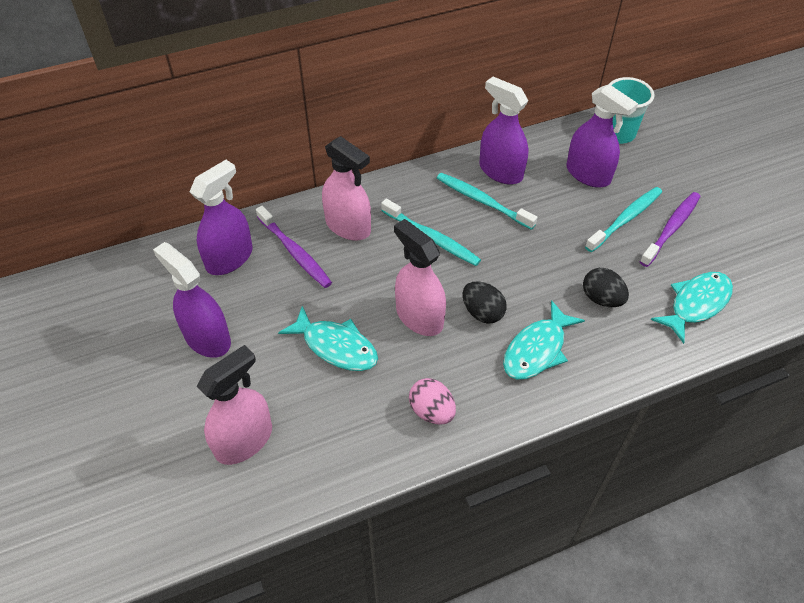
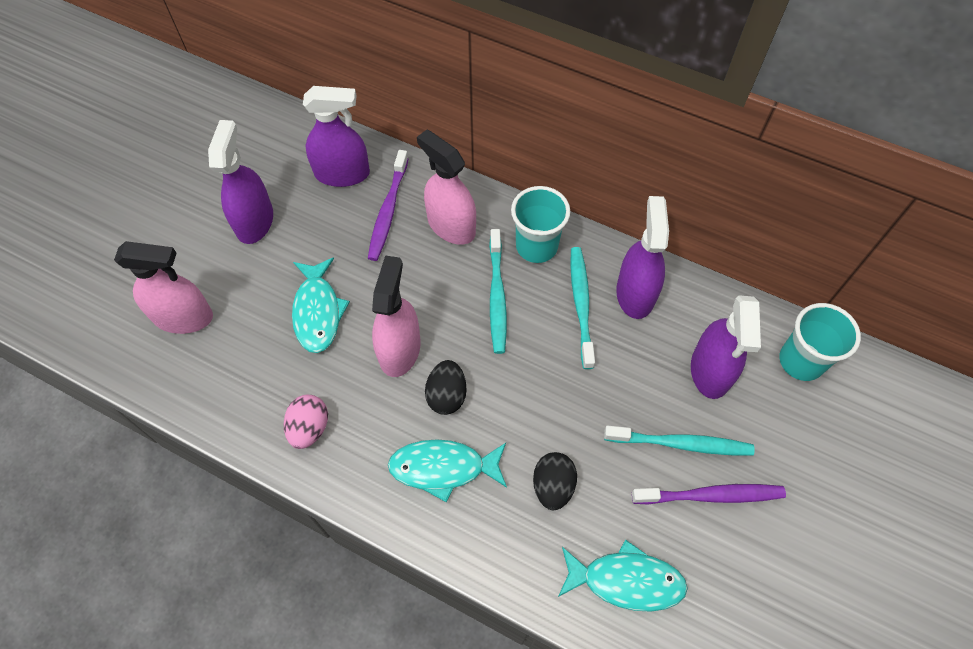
camera: 50 degrees right, 10 degrees up
pink spray bottle [322,136,371,241] -> pink spray bottle turned 135 degrees clockwise [417,130,476,245]
none -> turquoise cup [511,186,570,263]

